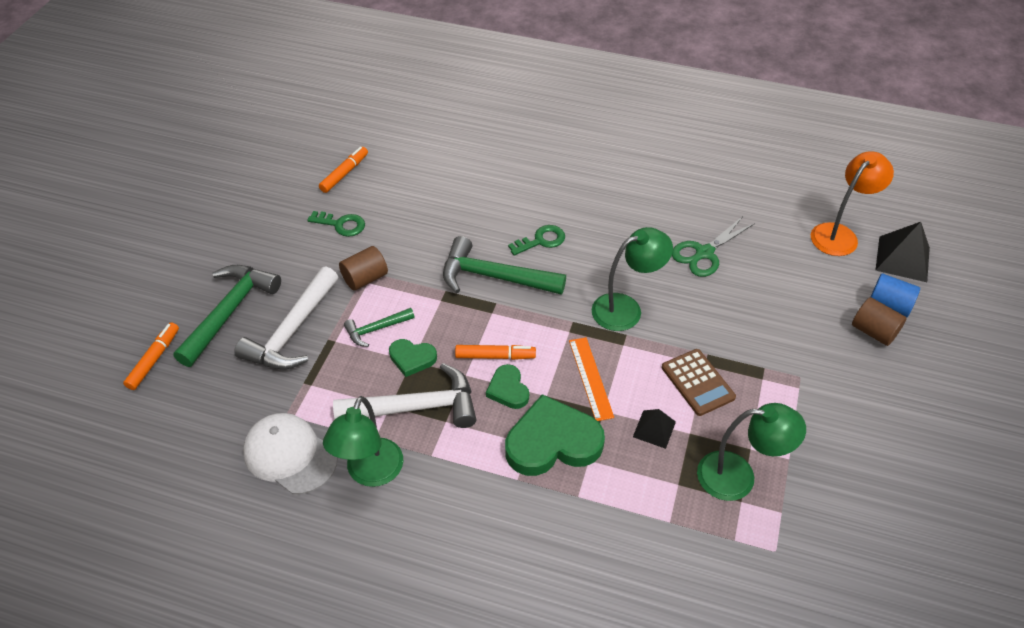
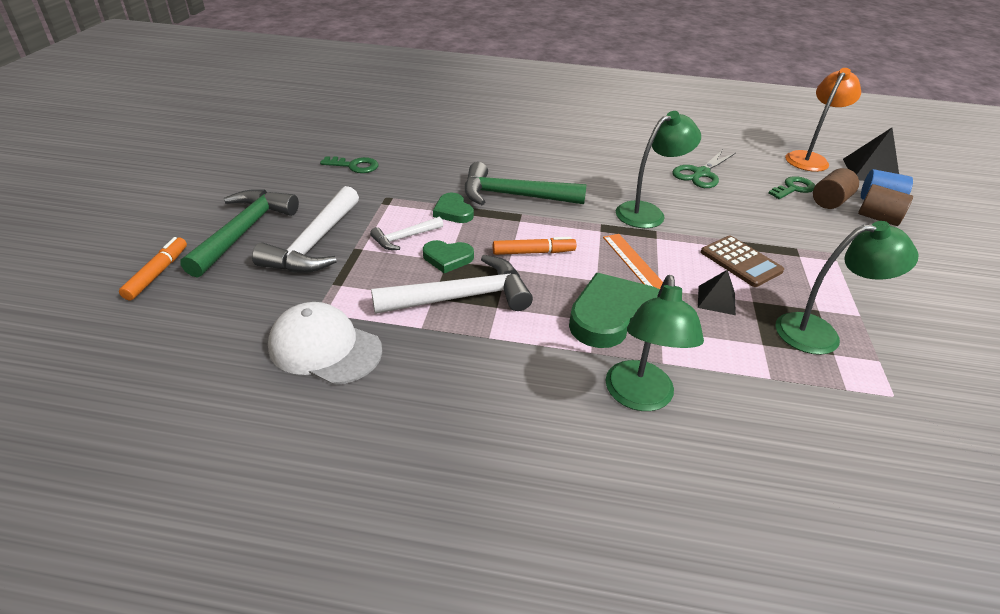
camera: 10 degrees left, 10 degrees down
orange marker [319,147,368,193] -> none
green lamp [323,396,403,487] -> green lamp moved to [605,275,704,411]
brown cylinder [339,246,388,291] -> brown cylinder moved to [813,168,859,209]
green hammer [344,308,415,347] -> white hammer [370,217,443,250]
green heart [486,364,529,409] -> green heart moved to [433,193,474,223]
green key [508,225,565,256] -> green key moved to [768,176,815,199]

